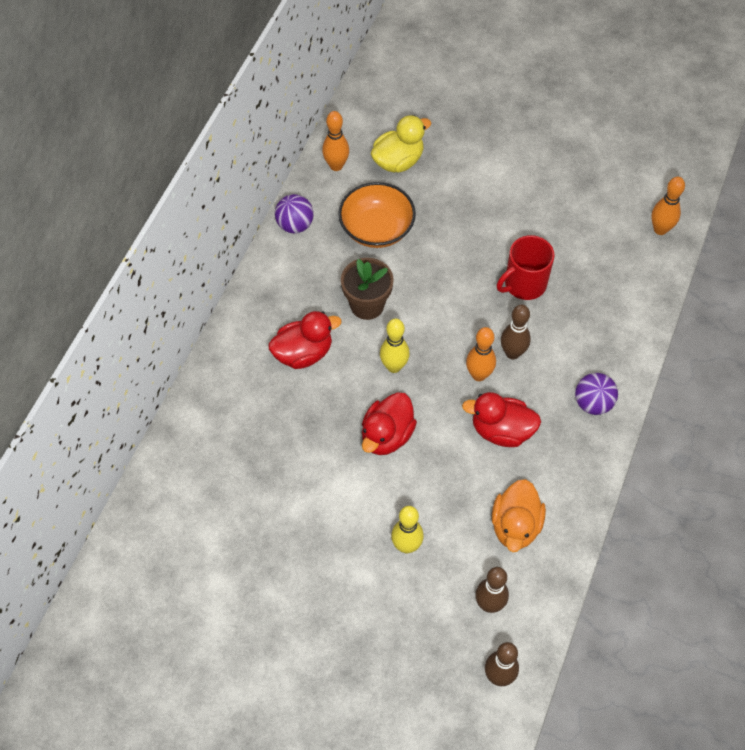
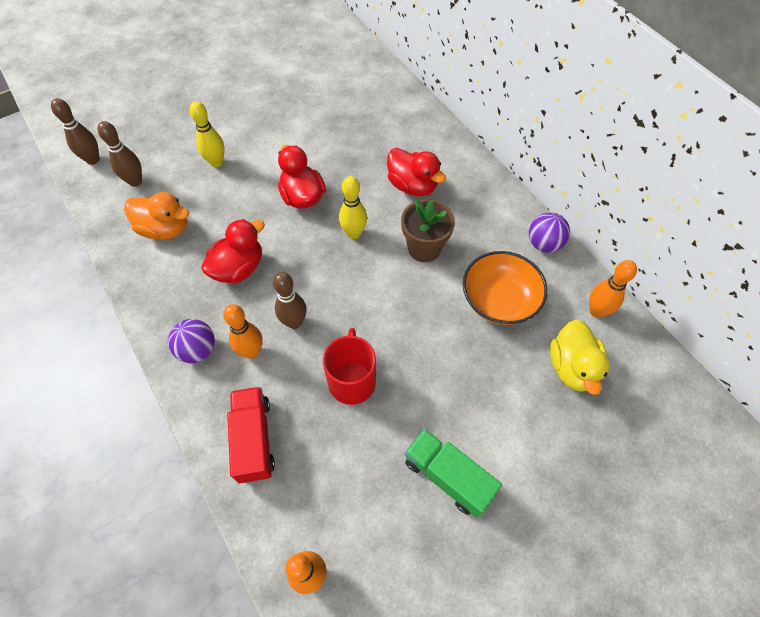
camera: 125 degrees right, 0 degrees up
red duck [268,311,341,369] -> red duck turned 60 degrees counterclockwise [387,148,446,196]
orange bowling pin [466,327,496,381] -> orange bowling pin moved to [223,304,263,359]
orange duck [492,479,546,552] -> orange duck turned 150 degrees clockwise [124,192,189,240]
none -> red truck [227,387,275,483]
none -> green truck [405,429,502,517]

